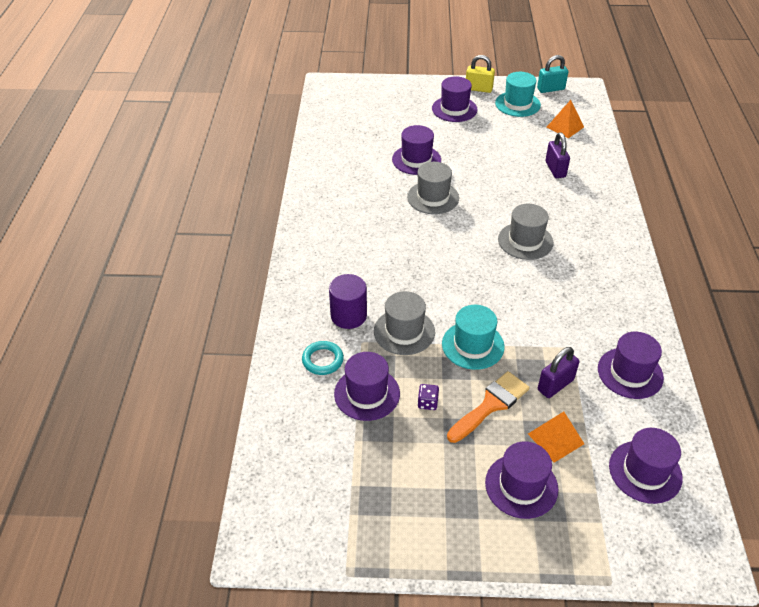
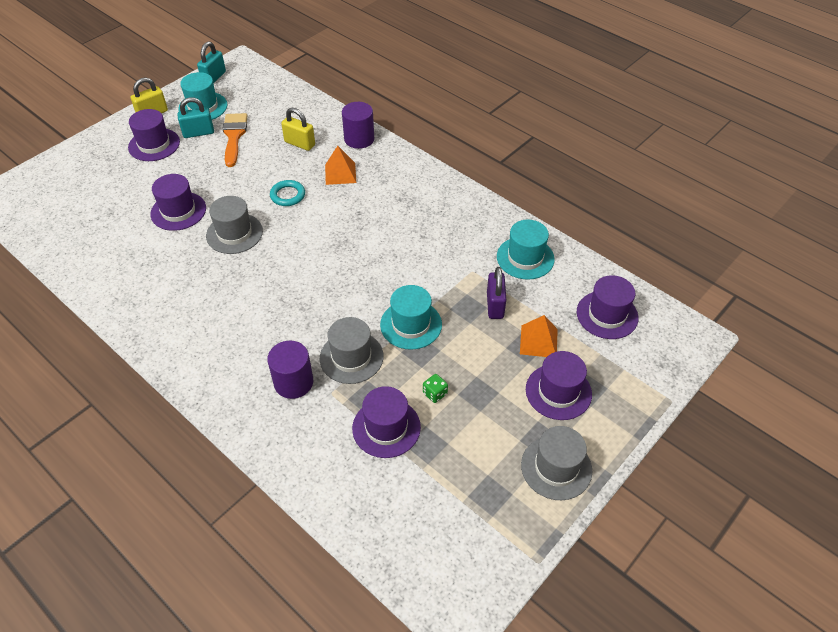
camera: 50 degrees left, 5 degrees up
turquoise ring [302,341,344,375] -> turquoise ring moved to [270,180,305,206]
purple dice [418,384,439,410] -> green dice [423,374,448,403]
orange brush [447,371,530,443] -> orange brush moved to [223,113,248,167]
grey hat [498,204,553,260] -> grey hat moved to [521,426,592,500]
orange pyramid [546,100,584,138] -> orange pyramid moved to [325,146,356,185]
purple padlock [546,132,570,178] -> yellow padlock [281,108,315,151]
purple hat [598,332,664,399] -> turquoise hat [497,220,555,280]
none -> turquoise padlock [177,97,214,138]
none -> purple cylinder [342,102,374,149]

